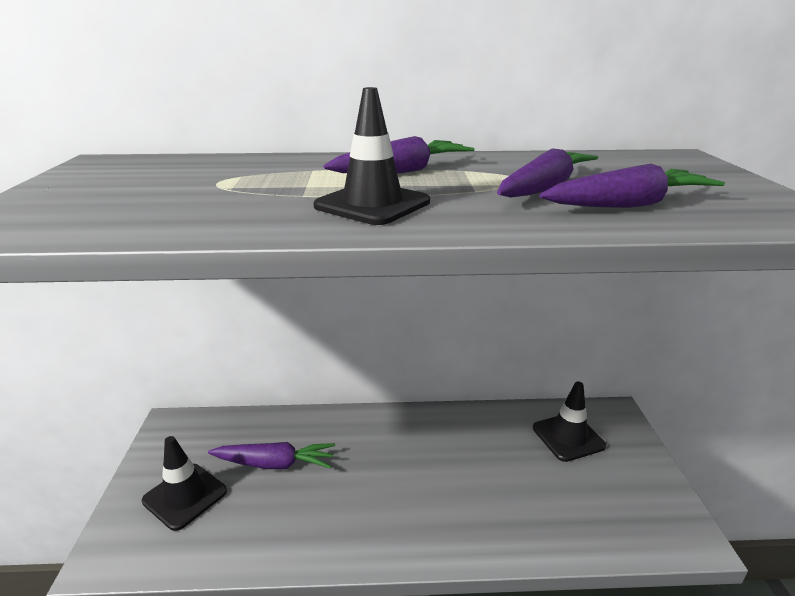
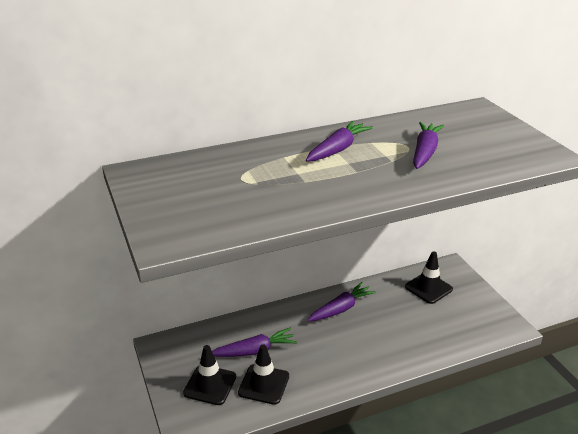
camera: 20 degrees left, 5 degrees up
black traffic cone [313,87,430,225] -> black traffic cone moved to [238,344,289,405]
purple carrot [540,164,725,208] -> purple carrot moved to [308,282,376,321]

